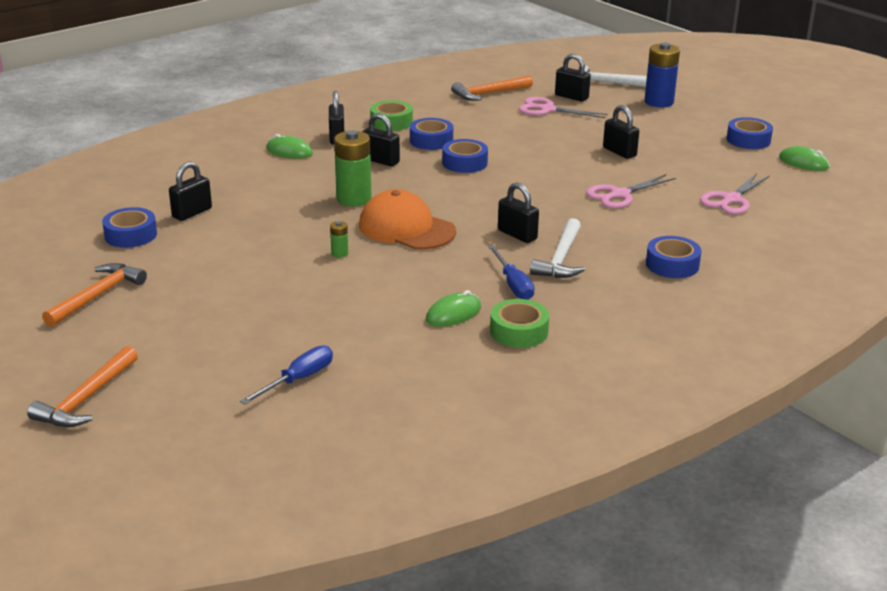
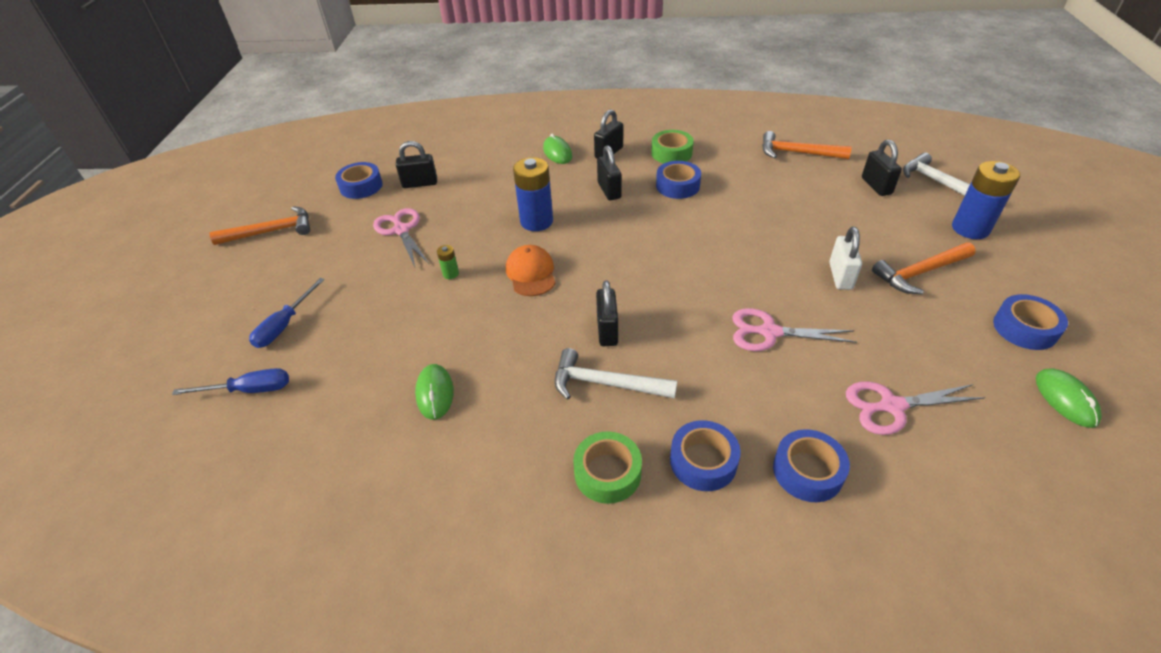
camera: 45 degrees right, 15 degrees up
orange hammer [27,346,138,427] -> orange hammer moved to [872,243,976,294]
green battery [334,130,372,206] -> blue battery [513,157,553,231]
orange cap [359,189,456,250] -> orange cap [506,245,556,296], size x0.66
green mouse [426,290,481,327] -> green mouse turned 75 degrees clockwise [415,364,454,420]
blue tape [442,139,488,173] -> blue tape moved to [773,429,850,502]
blue screwdriver [488,245,535,300] -> blue screwdriver moved to [249,278,325,348]
green tape [490,299,549,348] -> green tape moved to [573,431,642,504]
pink scissors [519,97,608,118] -> pink scissors moved to [373,208,430,267]
white hammer [530,218,585,278] -> white hammer turned 45 degrees clockwise [555,348,677,400]
black padlock [603,105,639,159] -> white padlock [829,227,862,290]

